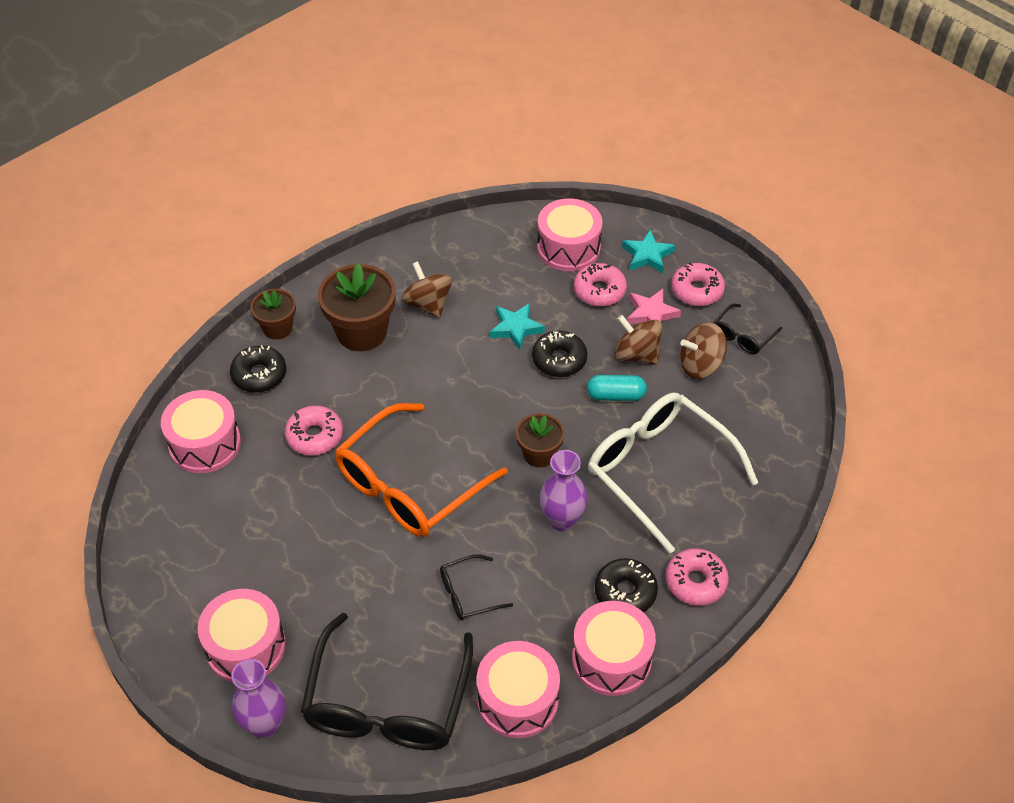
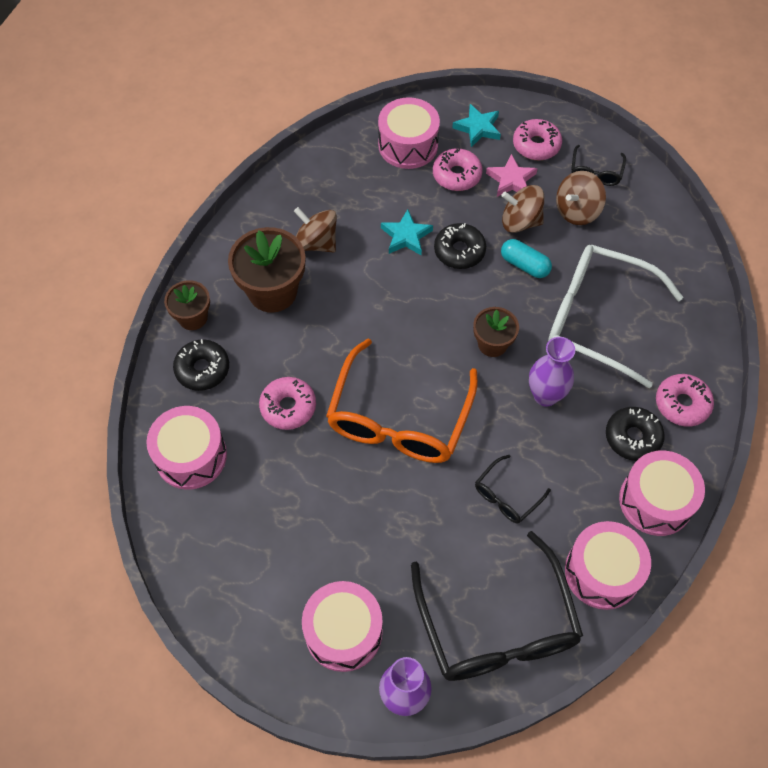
camera: 25 degrees left, 10 degrees up
turquoise capsule [587,375,647,401] -> turquoise capsule turned 60 degrees clockwise [501,239,552,278]

